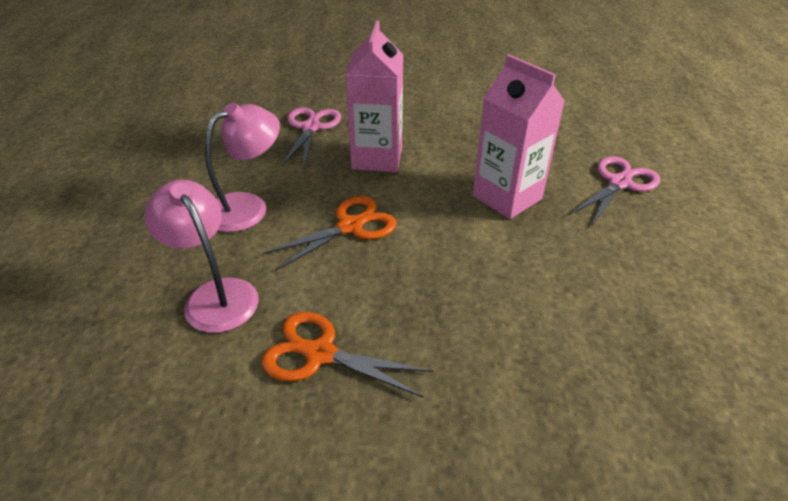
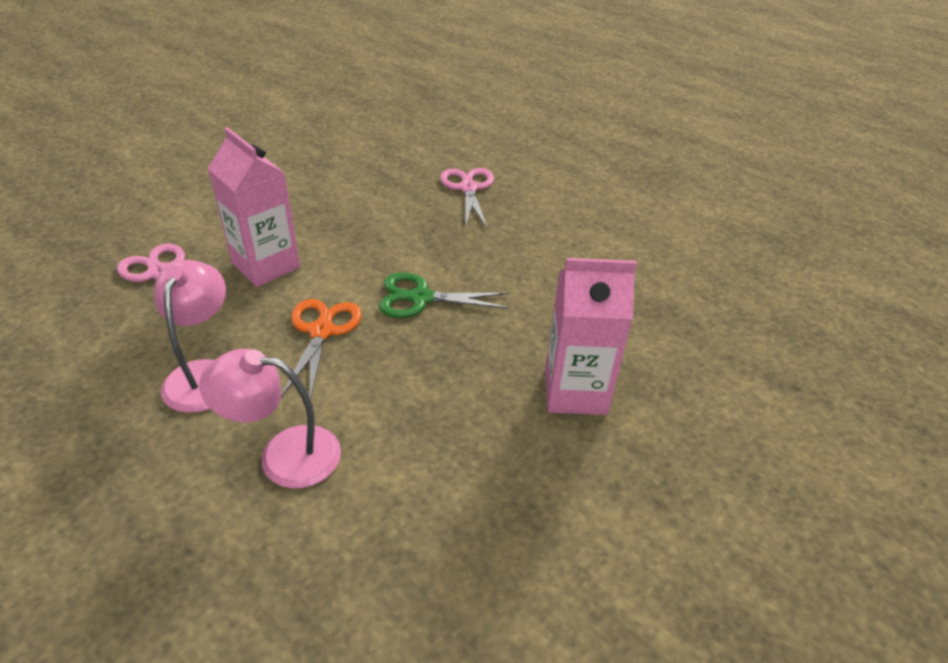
camera: 50 degrees left, 0 degrees up
orange scissors [261,312,433,398] -> none
pink carton [473,54,565,219] -> pink carton moved to [545,258,637,415]
none -> green scissors [379,273,510,318]

